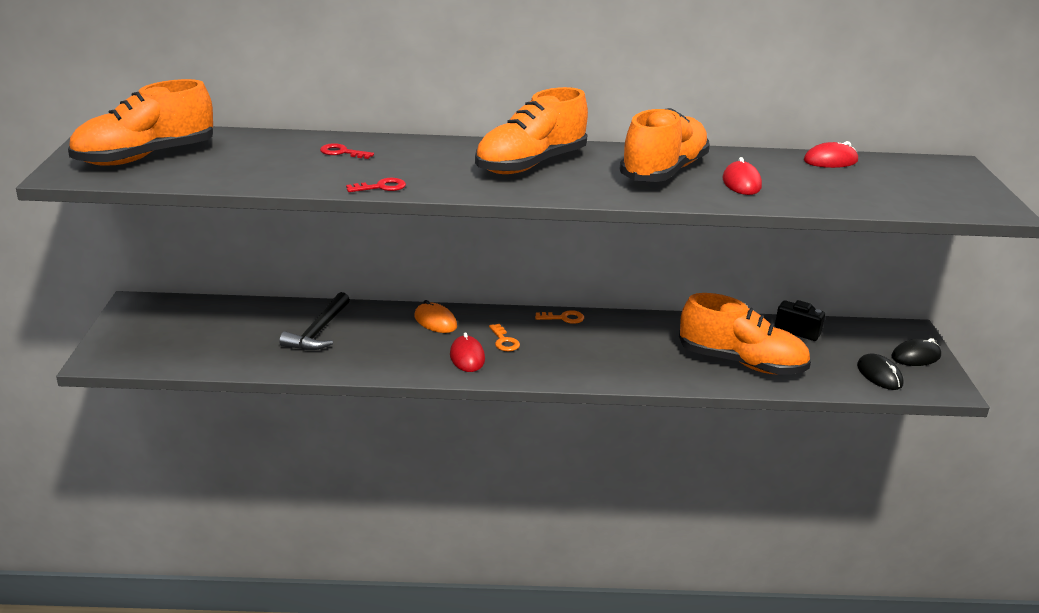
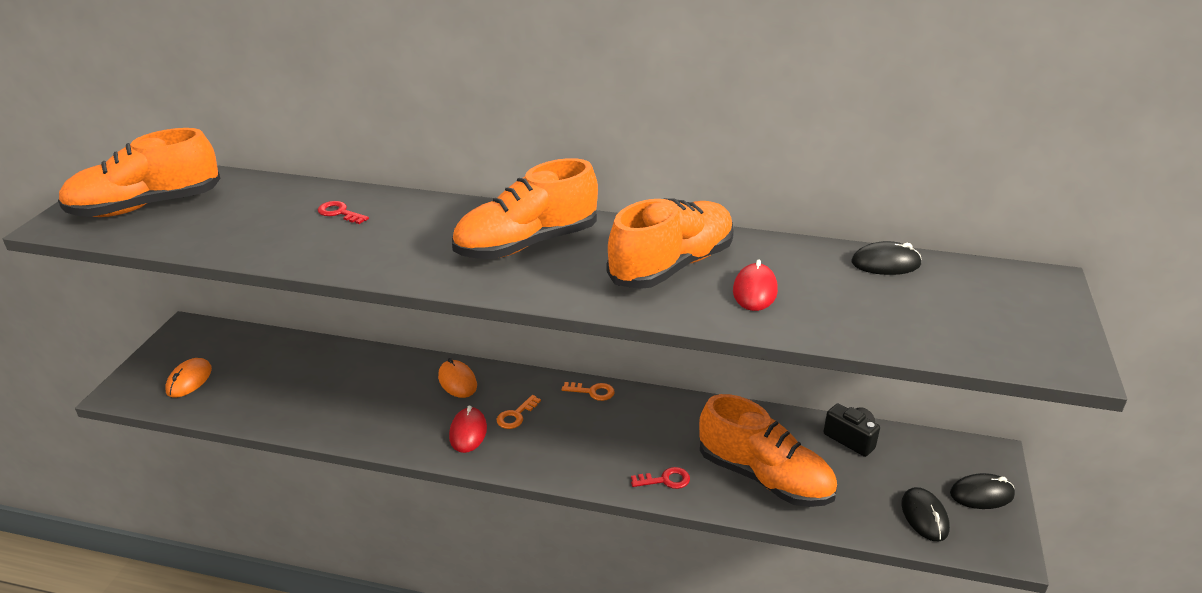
camera: 15 degrees right, 5 degrees up
black hammer [279,292,350,350] -> none
red key [346,178,406,192] -> red key moved to [631,467,690,489]
orange key [489,324,520,351] -> orange key turned 45 degrees clockwise [497,395,541,429]
red mouse [804,141,858,168] -> black mouse [851,241,921,275]
none -> orange mouse [165,358,212,398]

